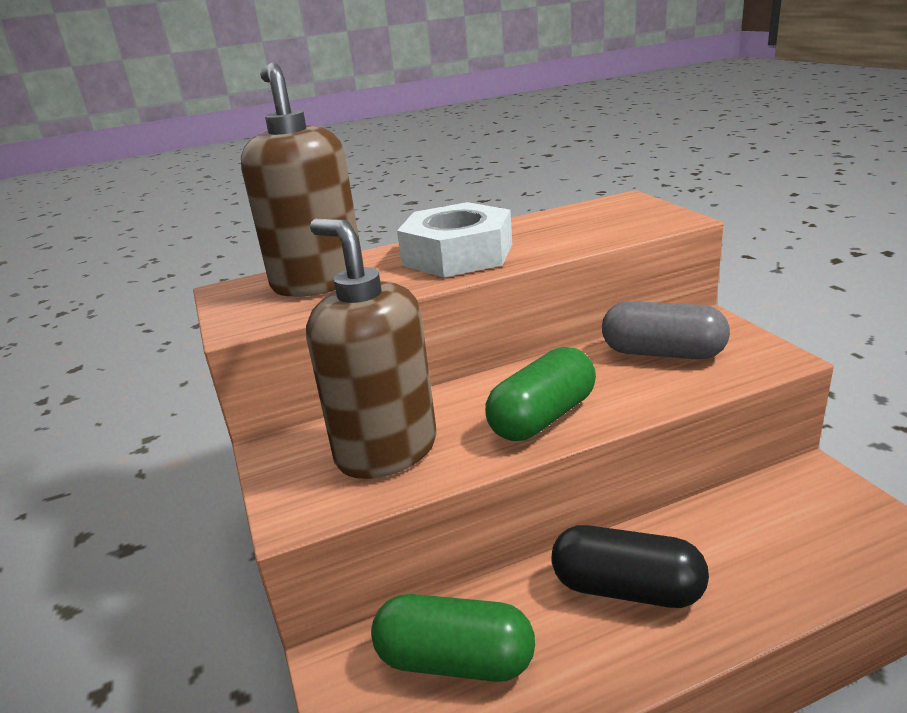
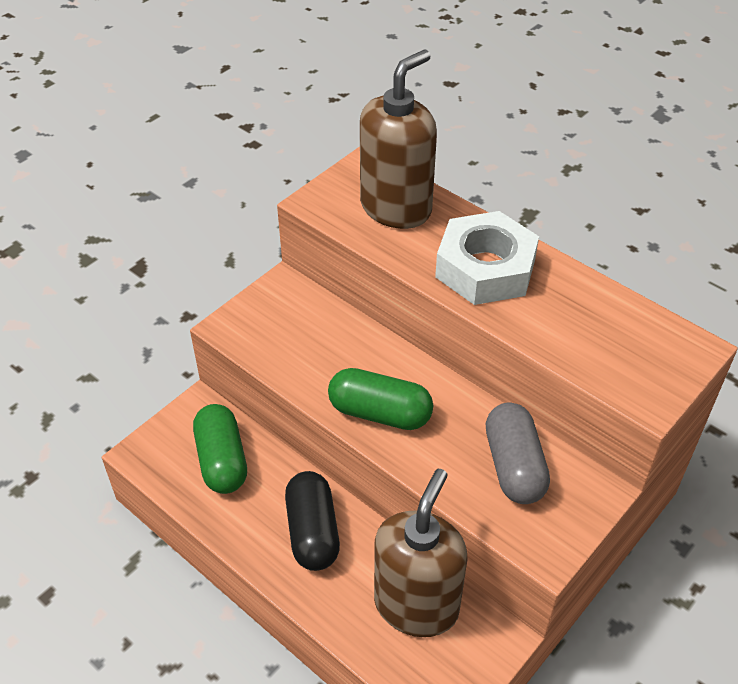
camera: 60 degrees right, 20 degrees up
brown soap dispenser [306,219,436,479] -> brown soap dispenser moved to [374,469,468,637]

